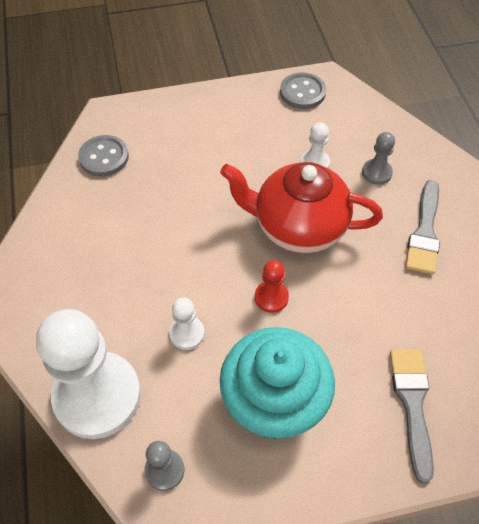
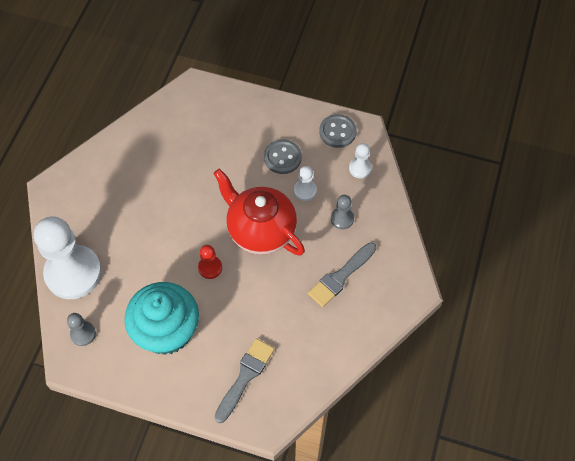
camera: 30 degrees right, 5 degrees up
grey button [78,135,129,177] -> grey button moved to [264,139,302,174]
white pawn [169,298,205,350] -> white pawn moved to [349,143,372,178]

